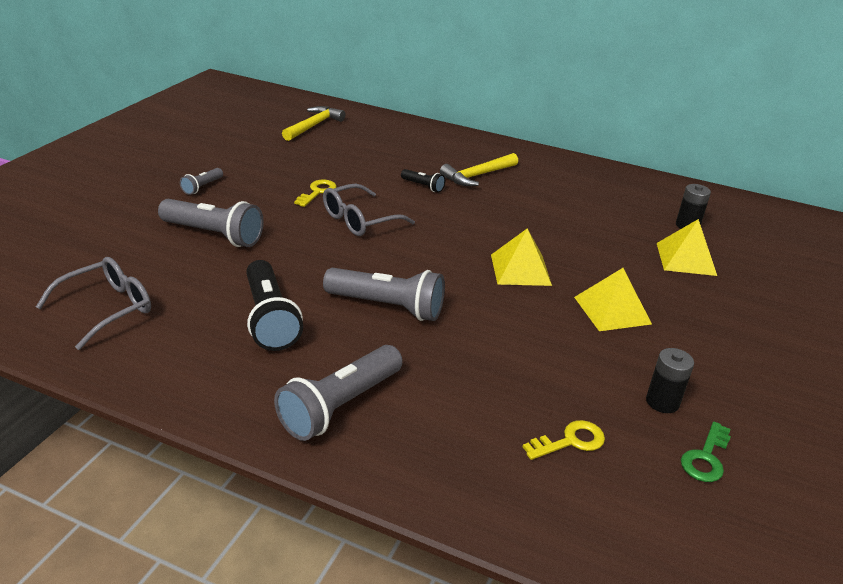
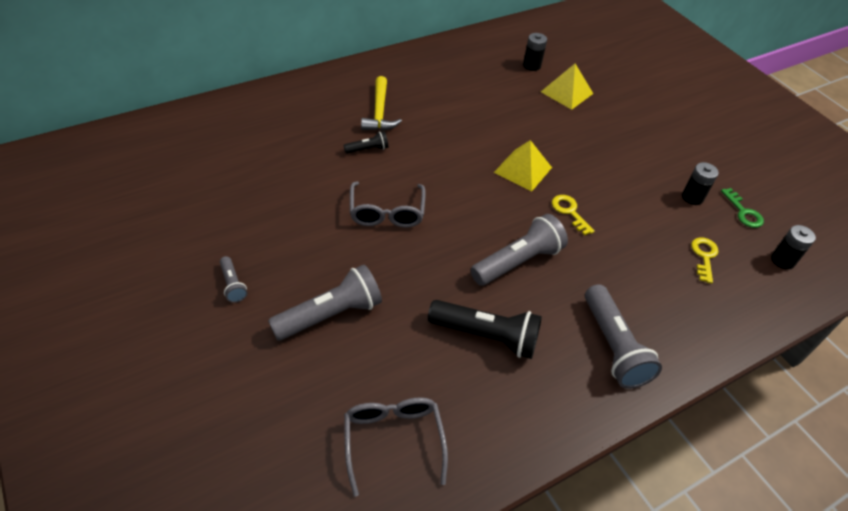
camera: 55 degrees left, 15 degrees up
yellow hammer [282,106,346,141] -> none
yellow key [294,180,337,207] -> yellow key moved to [552,195,595,235]
yellow pyramid [574,268,652,331] -> none
none -> black battery [771,225,816,270]

